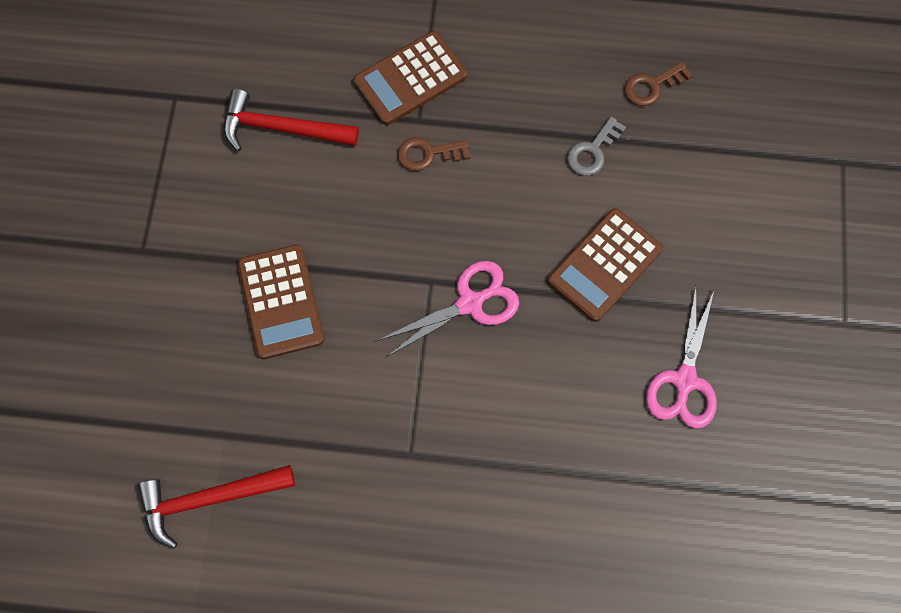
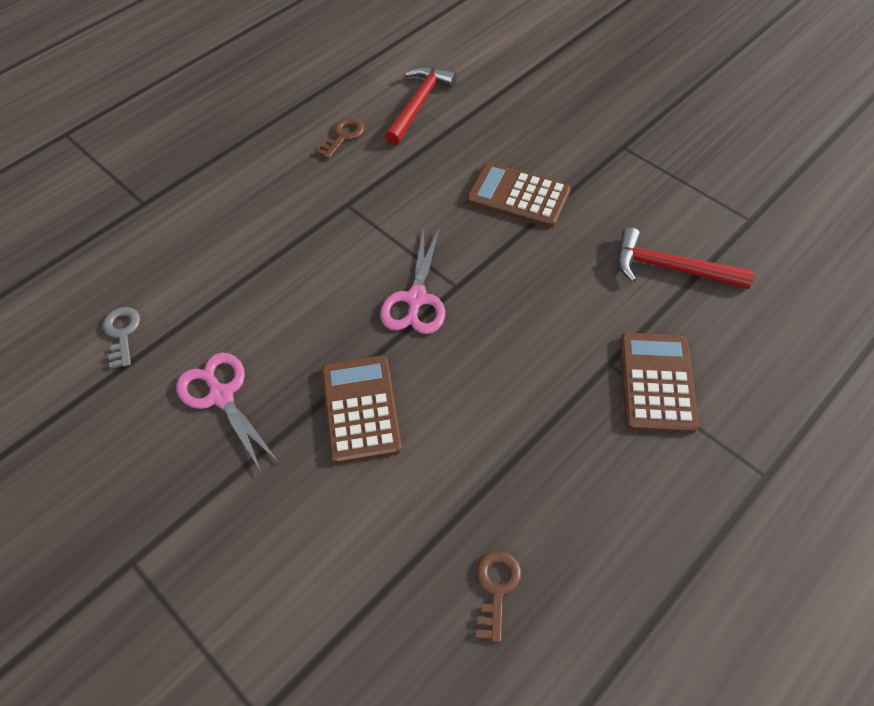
camera: 130 degrees right, 15 degrees down
red hammer [224,89,359,151] -> red hammer turned 120 degrees counterclockwise [617,227,755,289]
brown key [398,137,470,171] -> brown key moved to [316,118,364,159]
grey key [567,116,626,176] -> grey key moved to [103,307,140,369]

